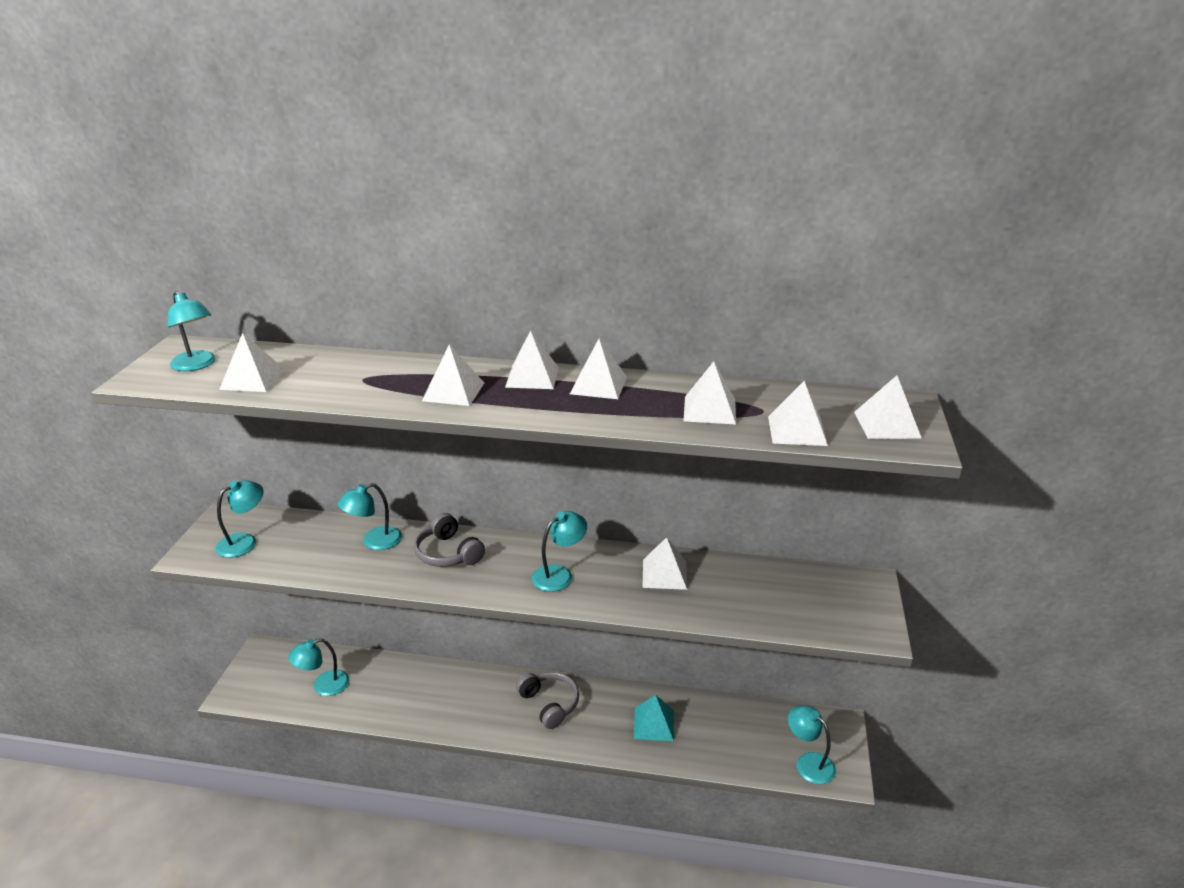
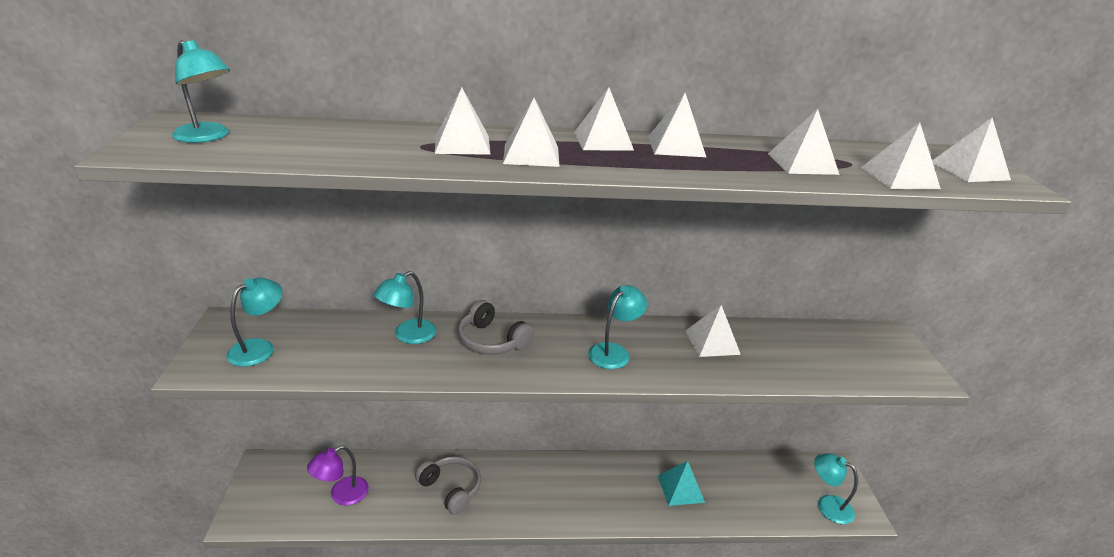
camera: 15 degrees left, 0 degrees up
white pyramid [219,333,285,392] -> white pyramid moved to [434,88,491,155]
turquoise lamp [288,638,350,696] -> purple lamp [307,446,369,505]
grey headphones [516,672,579,729] -> grey headphones moved to [415,456,481,515]

